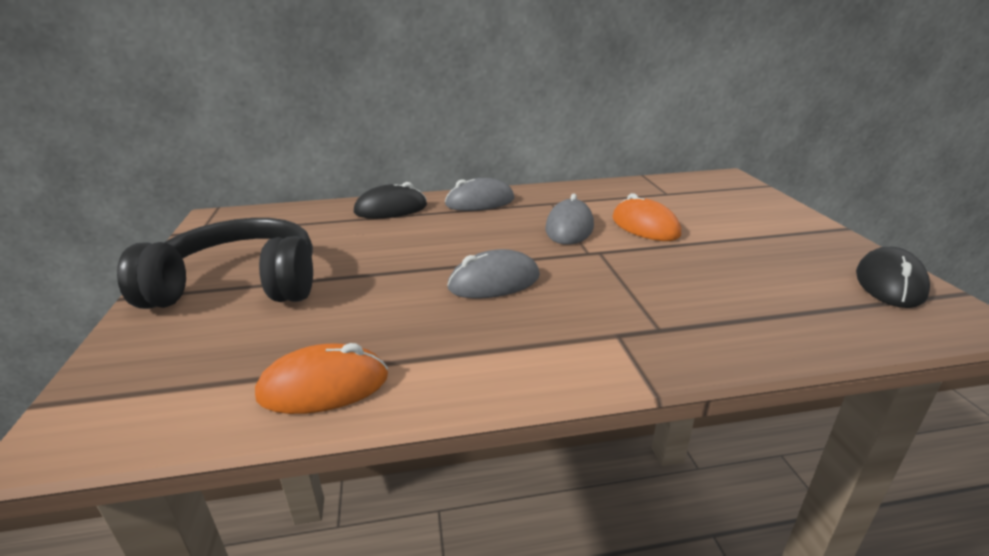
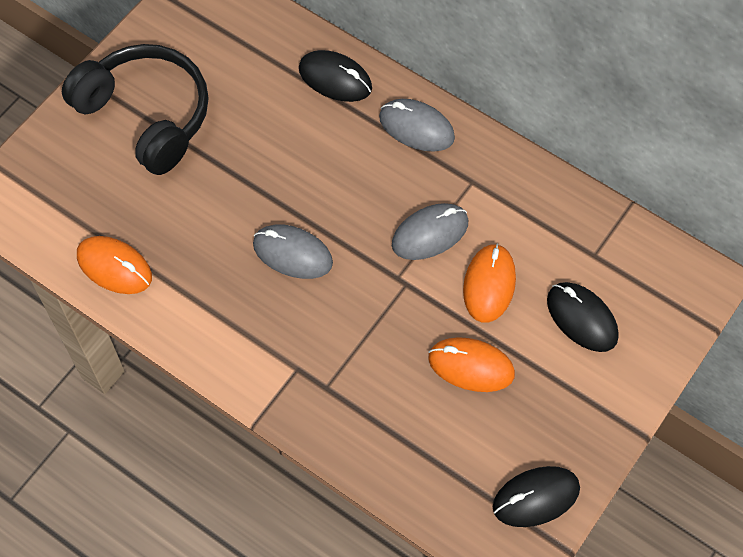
camera: 45 degrees right, 35 degrees up
none -> orange mouse [428,337,515,392]
none -> black mouse [547,282,619,352]

